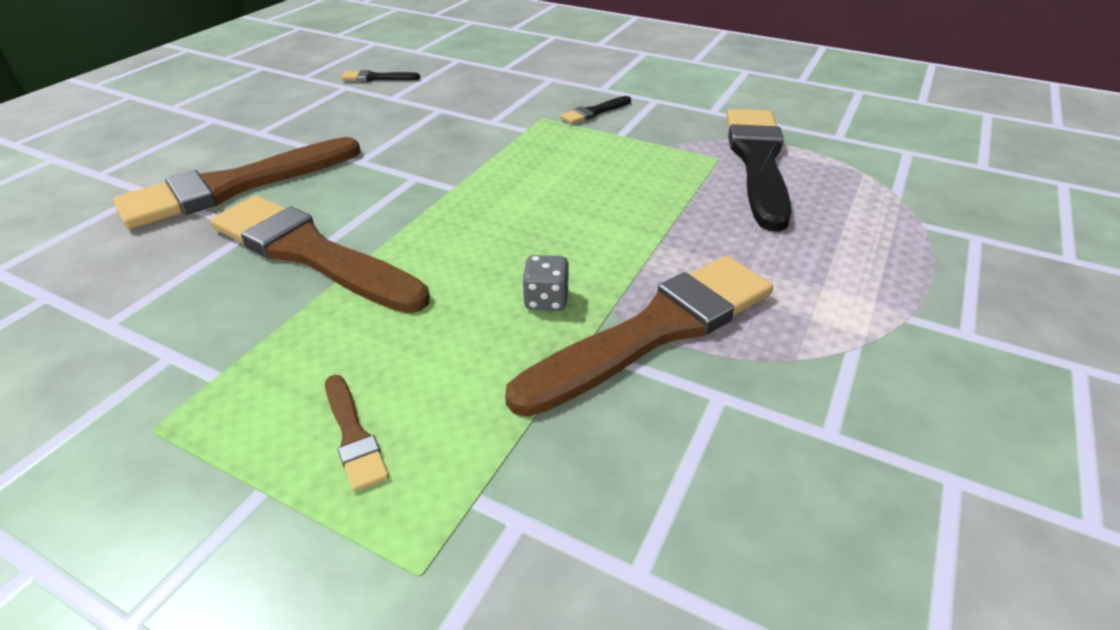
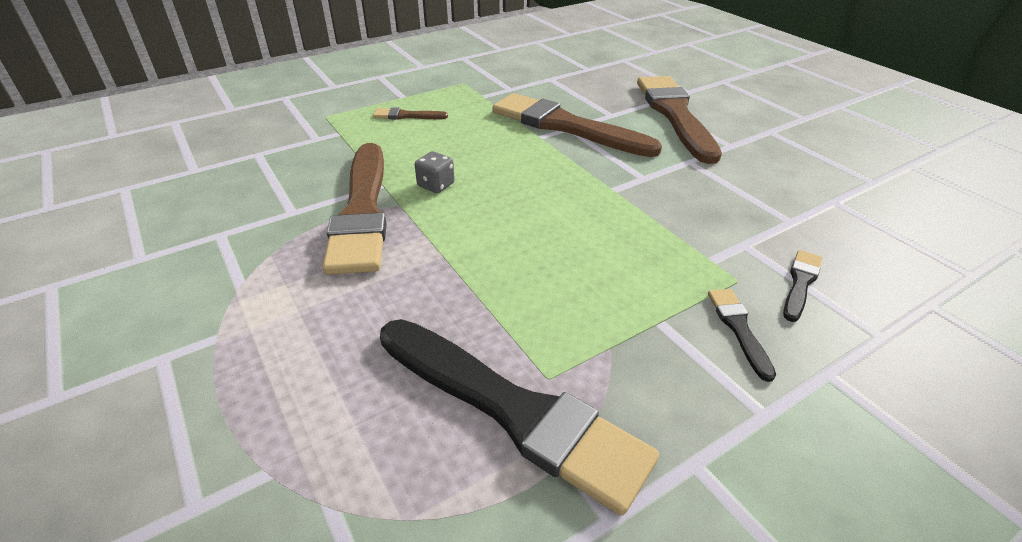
camera: 120 degrees right, 0 degrees up
brown brush [210,196,430,313] -> brown brush turned 120 degrees counterclockwise [493,93,662,157]
black brush [341,70,420,82] -> black brush moved to [783,250,822,322]

